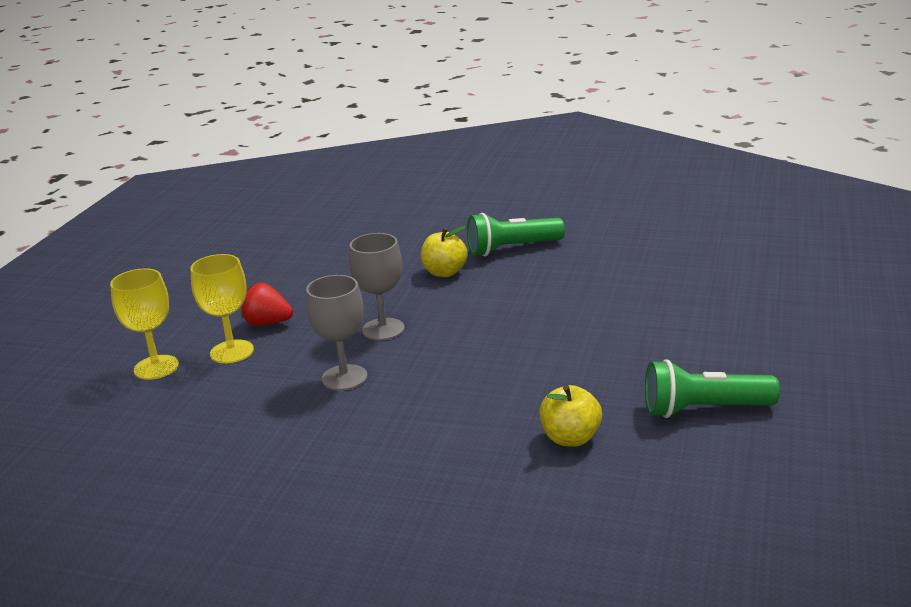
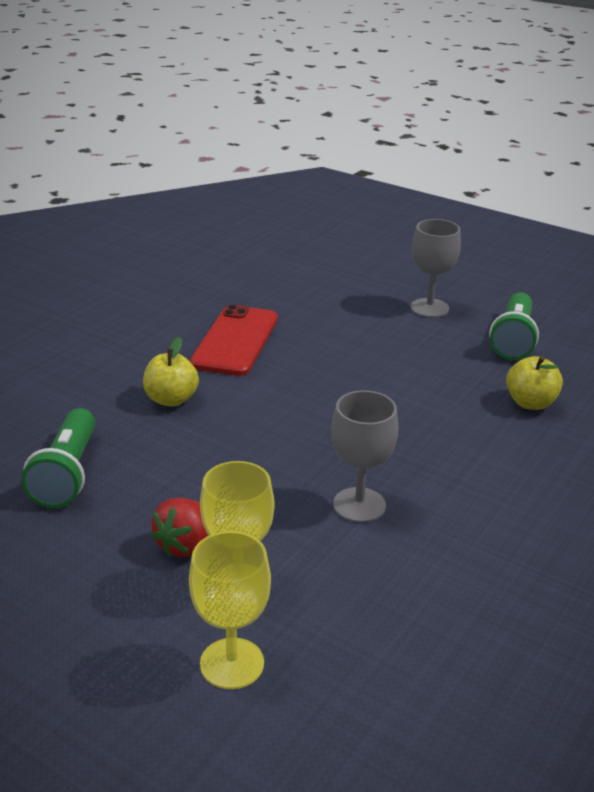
camera: 75 degrees left, 5 degrees up
grey goblet [349,233,405,340] -> grey goblet moved to [410,219,461,318]
green flashlight [467,213,565,256] -> green flashlight moved to [21,408,95,508]
none -> red phone [190,304,278,376]

